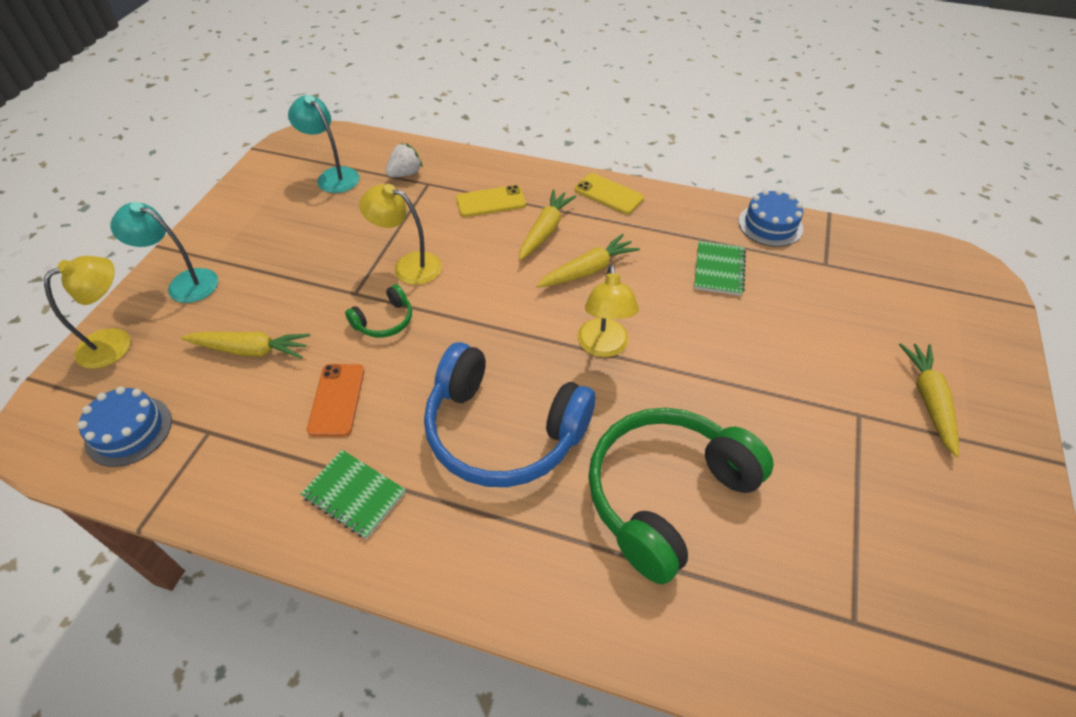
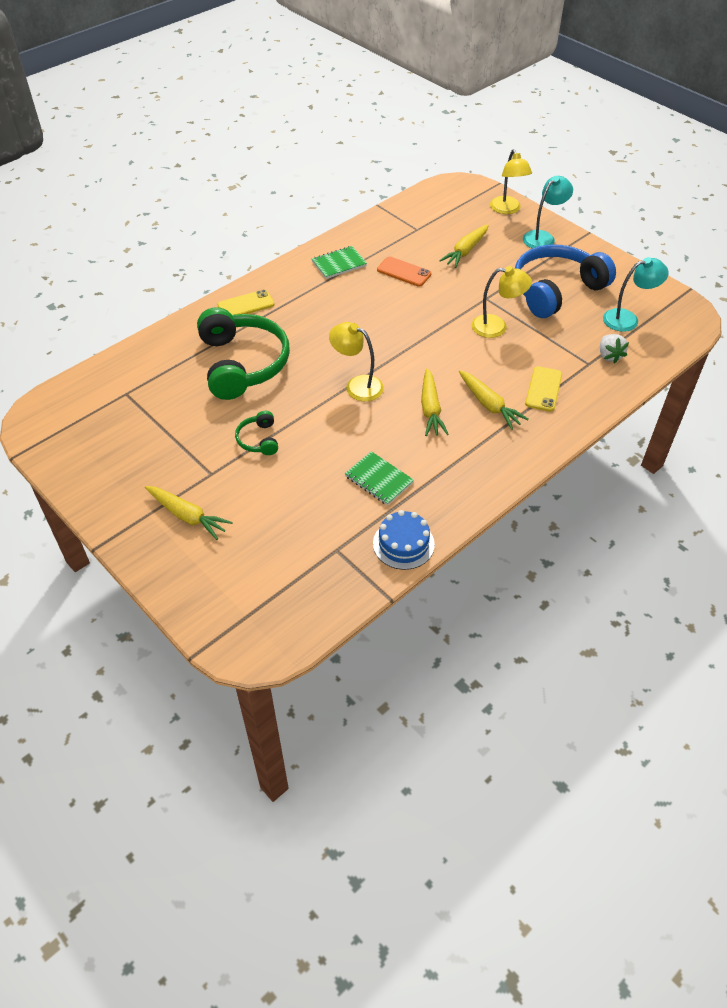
camera: 120 degrees right, 0 degrees up
blue cake [77,386,172,467] -> none
green headphones [345,284,412,338] -> green headphones moved to [235,411,278,455]
yellow lamp [359,184,442,285] -> yellow lamp turned 45 degrees clockwise [471,266,532,338]
blue headphones [424,342,596,487] -> blue headphones moved to [515,245,616,318]
yellow phone [575,173,644,214] -> yellow phone moved to [217,289,274,315]

